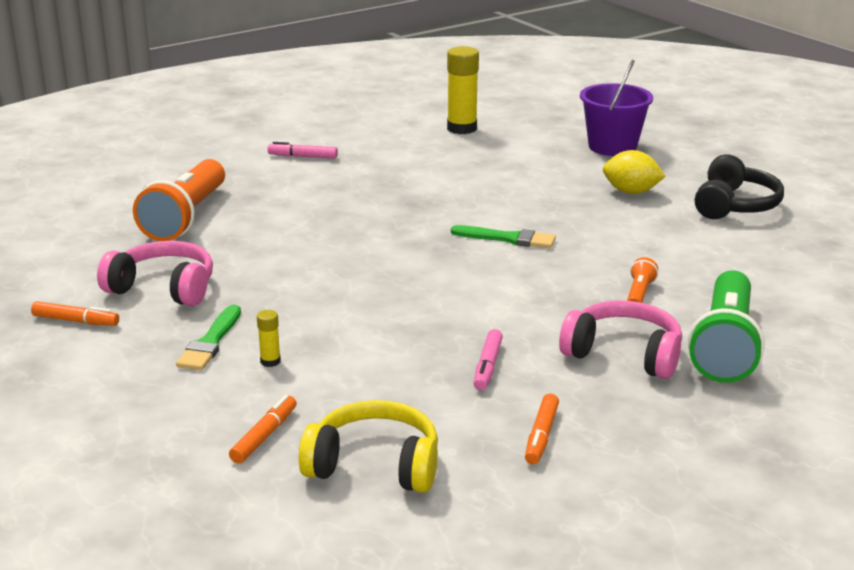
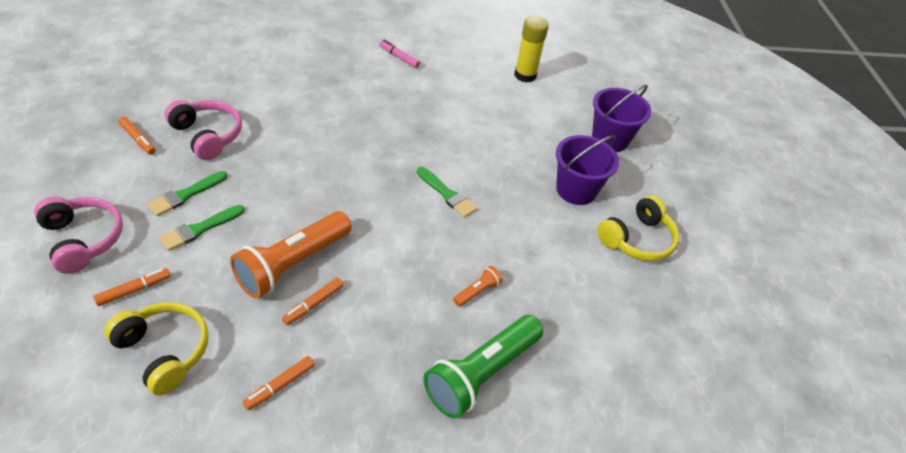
camera: 25 degrees right, 20 degrees up
orange flashlight [133,159,225,241] -> orange flashlight moved to [230,211,352,299]
yellow glue stick [257,310,281,367] -> green brush [159,205,245,251]
pink marker [474,329,503,390] -> orange marker [282,278,343,325]
pink headphones [559,300,682,379] -> pink headphones moved to [34,196,123,274]
yellow lemon [603,150,666,194] -> purple bucket [556,135,619,205]
black headphones [695,154,784,219] -> yellow headphones [597,195,679,261]

